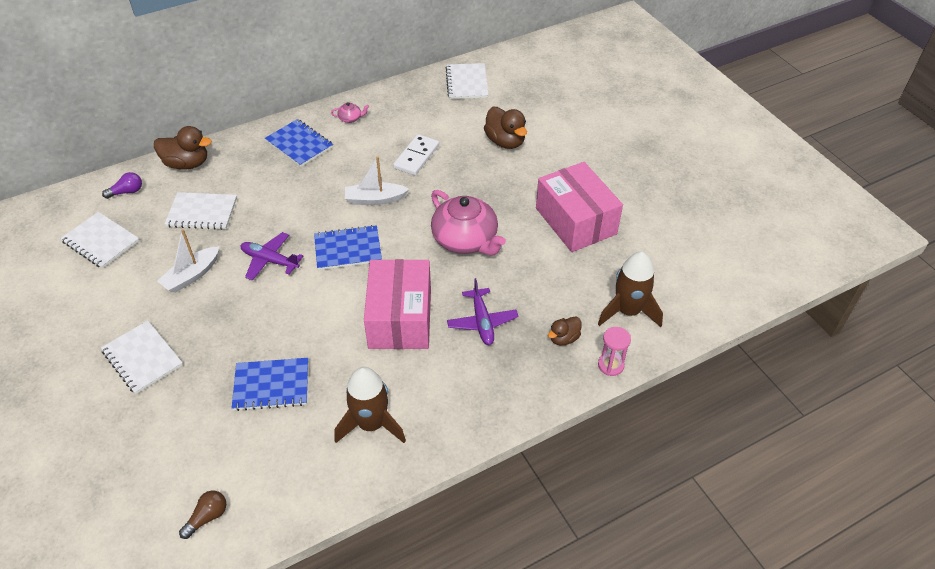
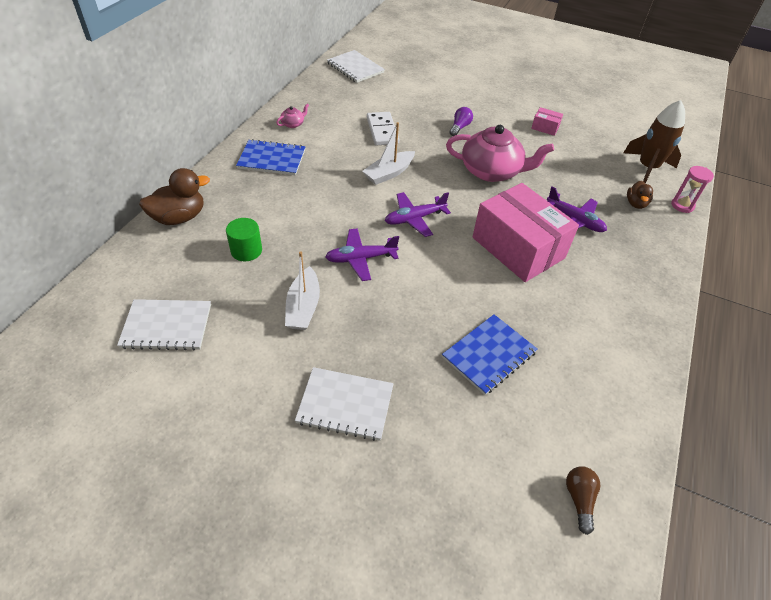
camera: 40 degrees left, 0 degrees up
purple light bulb [102,172,142,199] -> purple light bulb moved to [450,107,473,136]
white notebook [165,192,237,230] -> green cylinder [226,218,262,261]
blue notebook [314,225,382,270] -> purple plane [385,192,451,237]
brown rocket [335,367,406,443] -> none
brown duck [484,107,527,149] -> none
pink box [536,162,623,252] -> pink box [531,107,563,136], size x0.40

